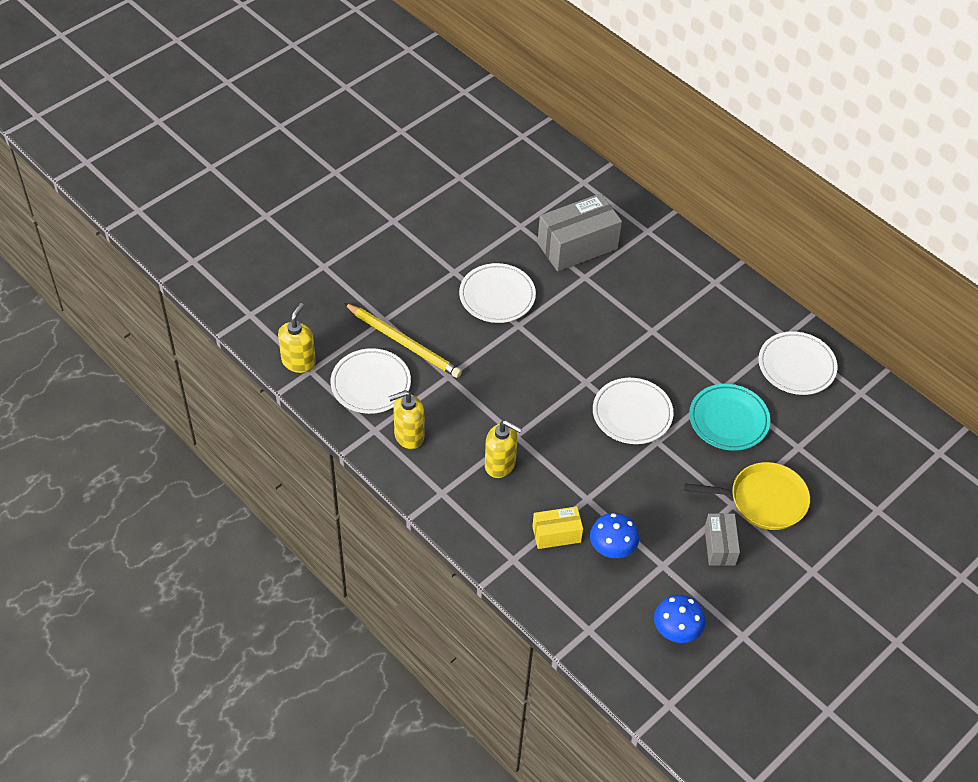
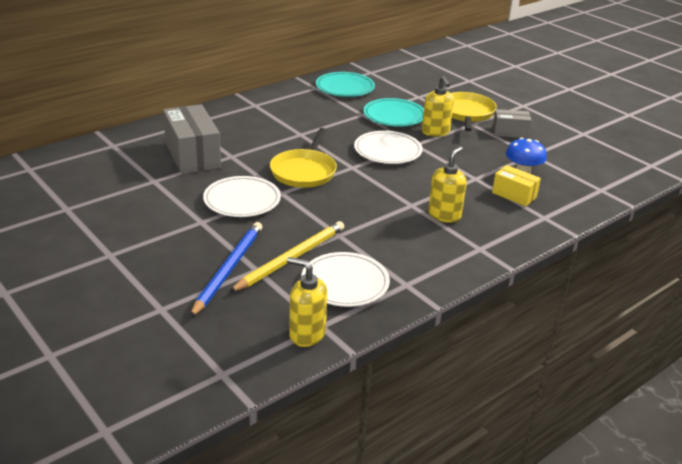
camera: 85 degrees left, 20 degrees down
yellow soap dispenser [389,390,425,449] -> yellow soap dispenser moved to [422,76,454,137]
yellow box [532,506,583,549] -> yellow box turned 45 degrees counterclockwise [492,165,541,206]
blue mushroom [654,595,705,643] -> none
white plate [758,331,838,395] -> turquoise plate [316,72,375,97]
none -> blue pencil [190,222,262,318]
none -> yellow pan [270,128,337,188]

